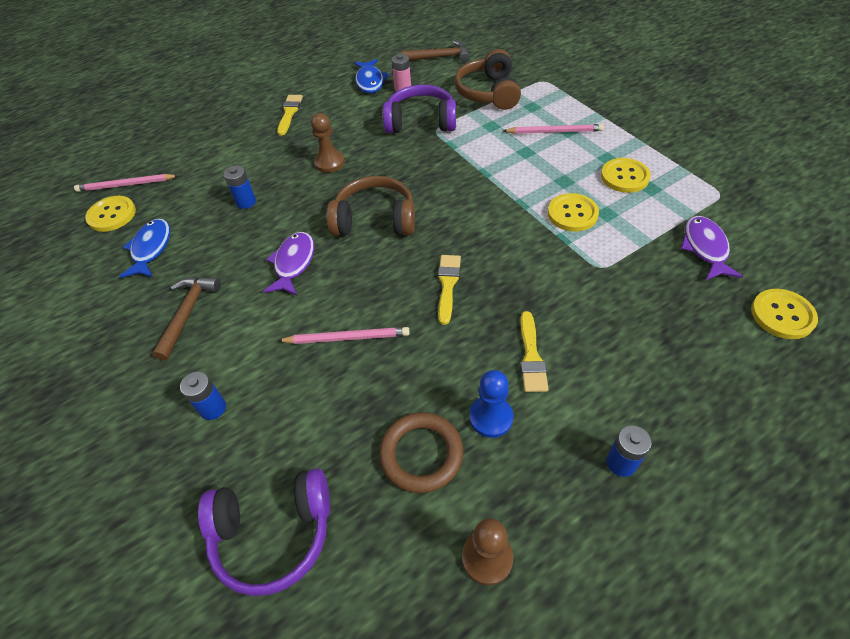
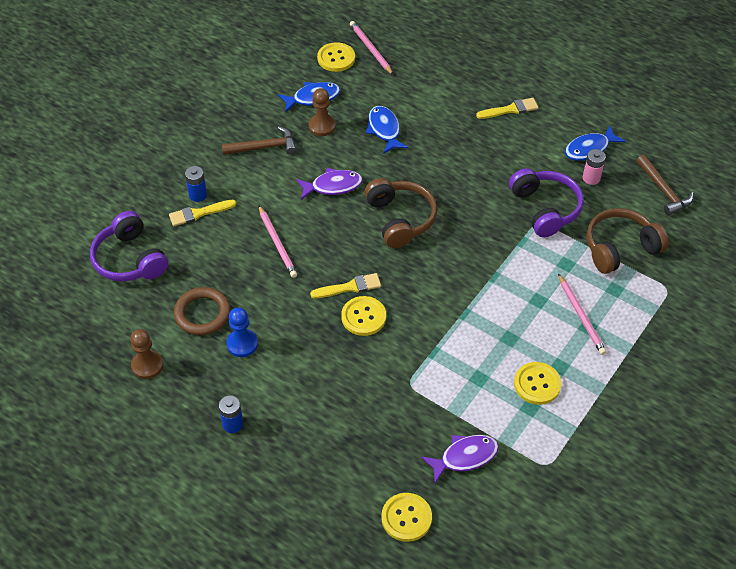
camera: 65 degrees right, 0 degrees up
blue battery [223,165,256,209] -> blue fish [366,106,408,154]
brown pawn [311,113,345,173] -> brown pawn moved to [309,88,336,136]
yellow brush [520,311,548,392] -> yellow brush moved to [169,200,236,226]
yellow button [548,193,599,232] -> yellow button moved to [341,296,386,336]

